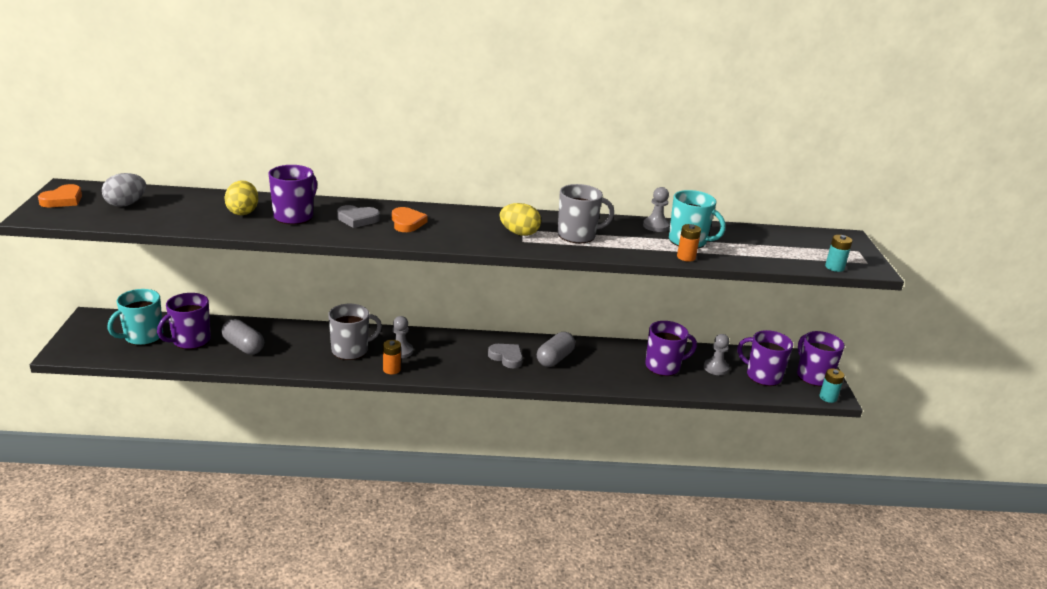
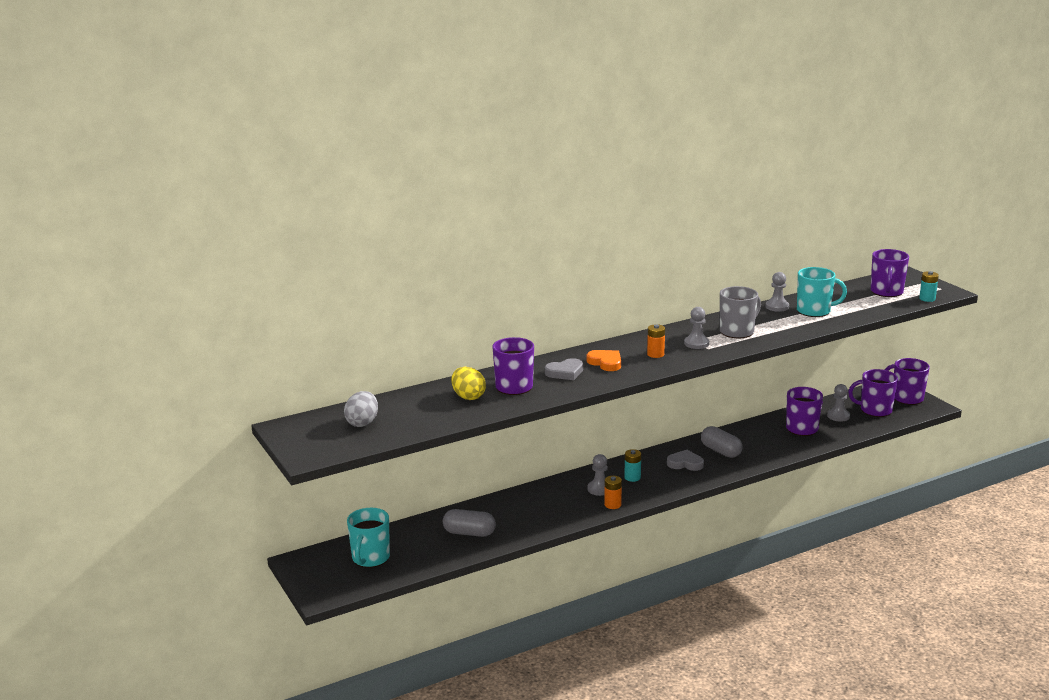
camera: 25 degrees left, 5 degrees down
orange heart [38,184,82,207] -> none
purple mug [157,293,211,349] -> purple mug moved to [871,249,909,297]
grey mug [328,304,382,360] -> none
yellow egg [500,203,541,236] -> grey pawn [684,307,709,349]
grey capsule [537,332,575,367] -> grey capsule turned 45 degrees counterclockwise [701,426,743,458]
orange battery [677,224,701,262] -> orange battery moved to [647,324,665,358]
turquoise battery [820,368,844,403] -> turquoise battery moved to [624,449,641,482]

